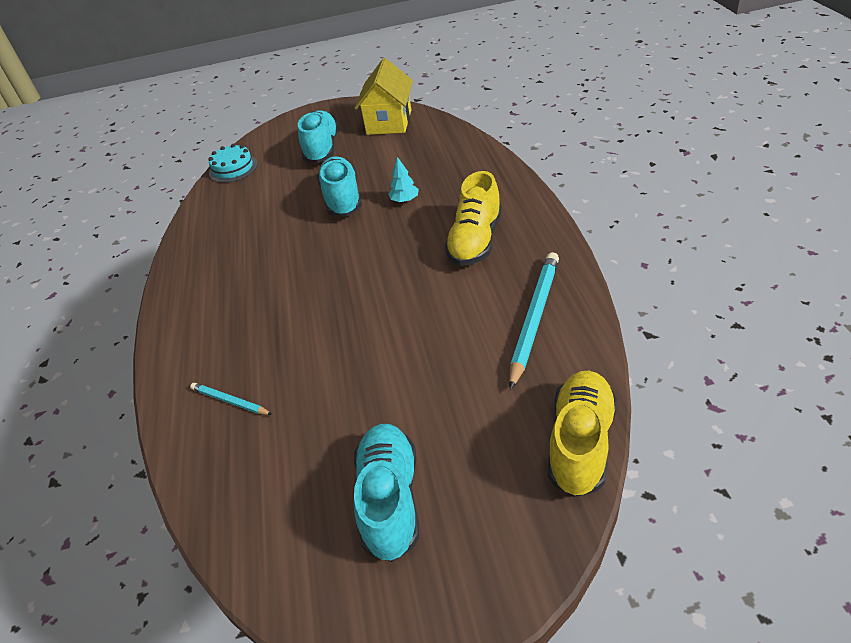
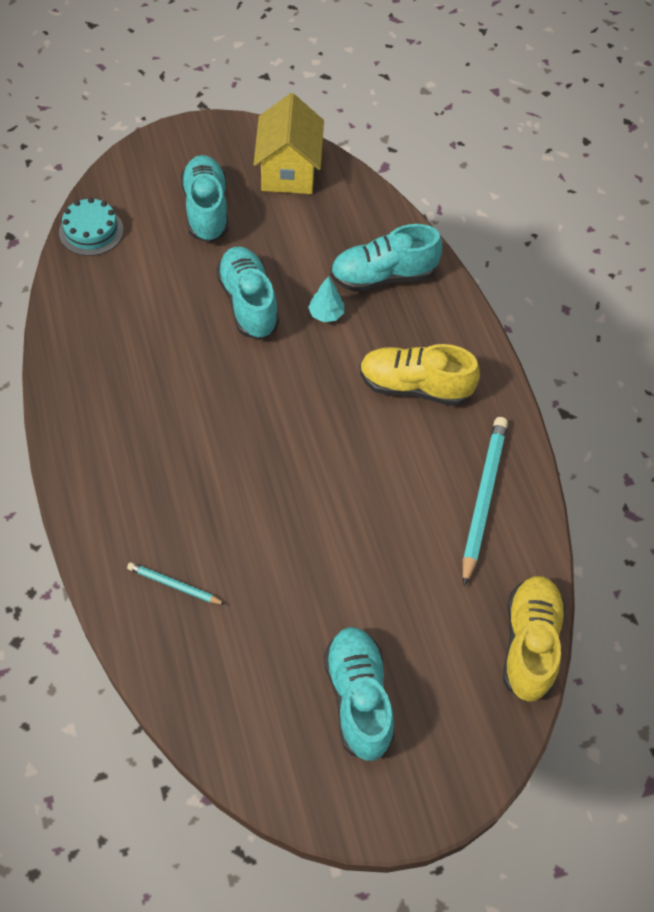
camera: 15 degrees left, 15 degrees up
yellow shoe [444,171,502,266] -> yellow shoe turned 90 degrees clockwise [360,344,480,406]
none -> turquoise shoe [330,224,442,292]

